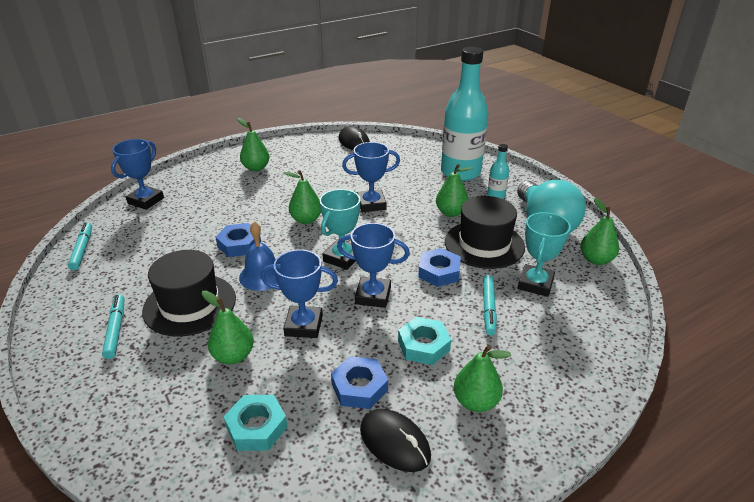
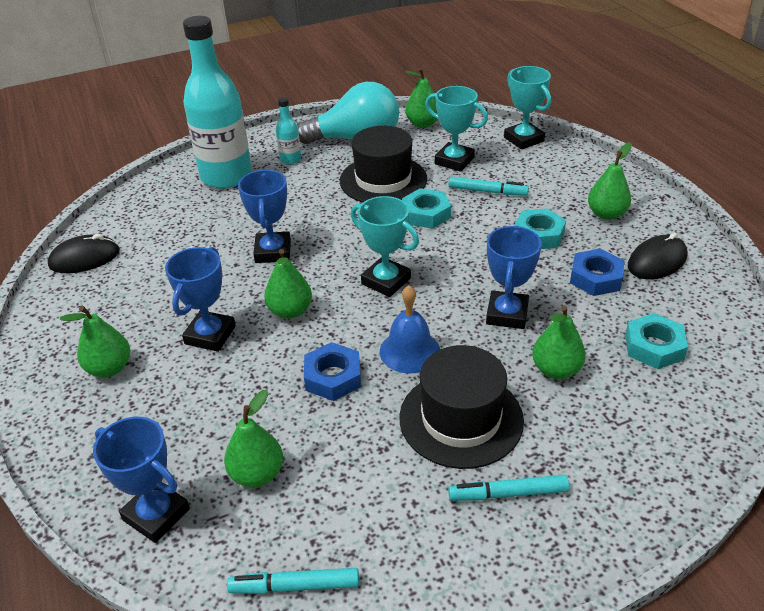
camera: 80 degrees left, 5 degrees up
blue trophy [337,223,410,308] -> blue trophy moved to [165,247,236,352]
blue nut [418,248,461,287] -> turquoise nut [402,188,451,229]
green pear [436,164,472,217] -> green pear moved to [224,389,283,487]
none -> turquoise trophy [504,66,551,150]

